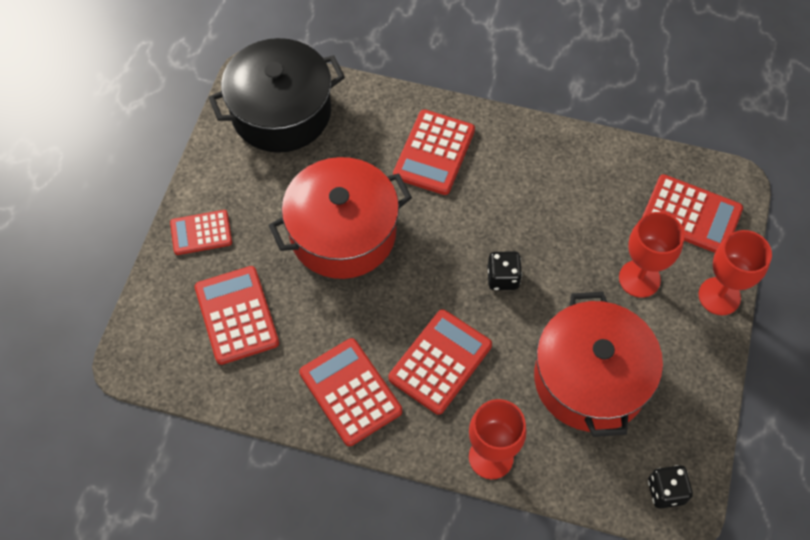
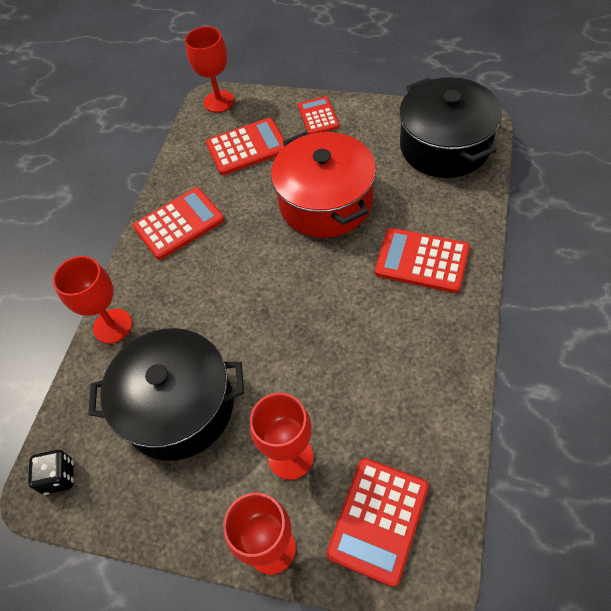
camera: 95 degrees right, 5 degrees down
red calculator [388,309,492,415] -> none
black dice [487,251,522,290] -> none
red pot [534,292,663,437] -> black pot [88,328,244,461]
none -> red goblet [185,26,235,113]

